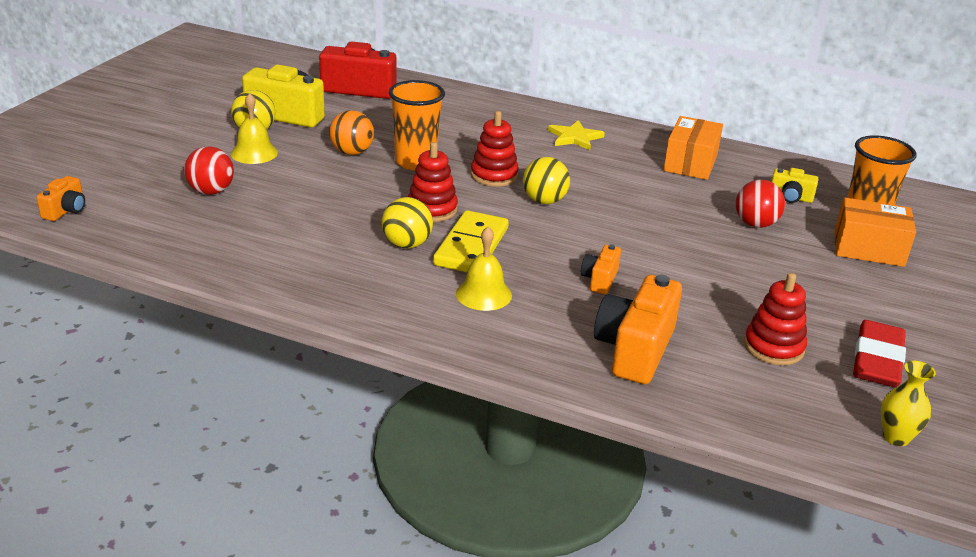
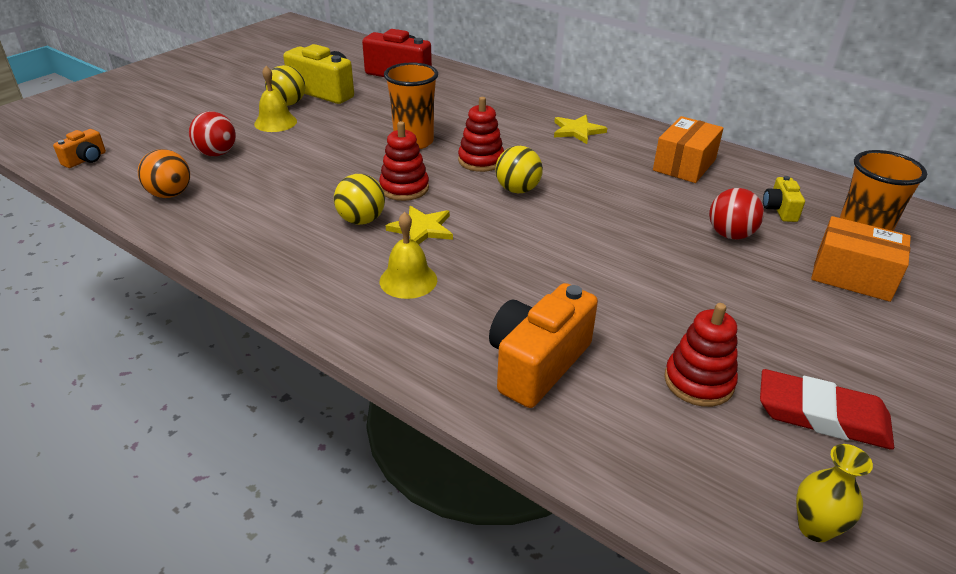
camera: 15 degrees right, 5 degrees up
orange ball [329,110,374,155] -> orange ball moved to [138,149,190,198]
yellow domino [433,210,509,272] -> yellow star [386,206,453,245]
orange camera [581,244,621,294] -> none
yellow camera [771,168,818,203] -> yellow camera turned 60 degrees clockwise [763,176,805,222]
red eraser [853,320,906,387] -> red eraser turned 75 degrees clockwise [760,369,894,450]

